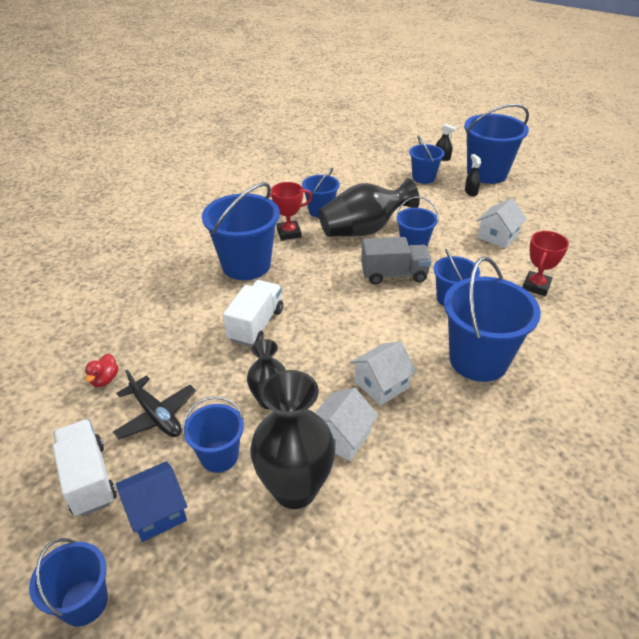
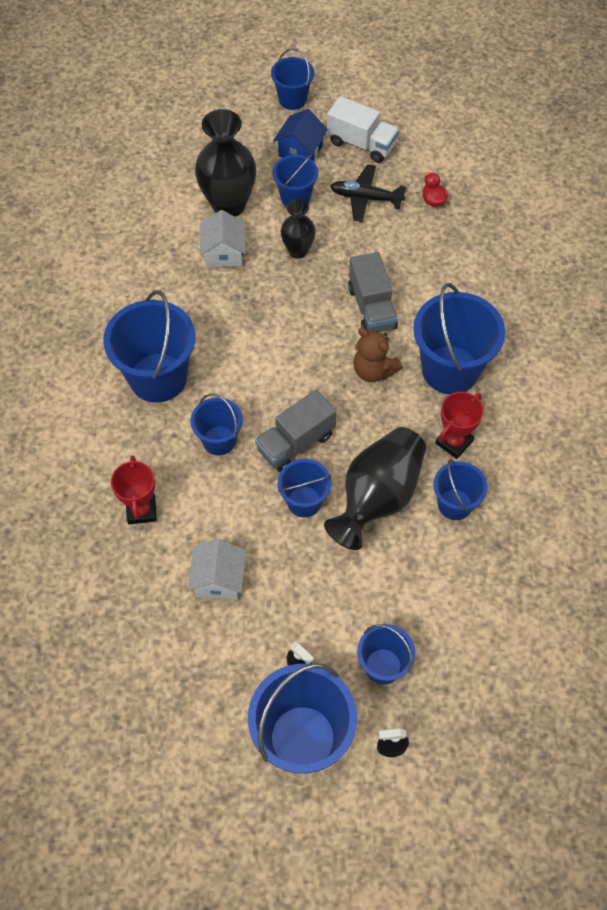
camera: 145 degrees right, 20 degrees up
white truck [223,280,283,347] -> grey truck [348,252,398,332]
white house [350,341,417,406] -> none
none -> brown teddy bear [353,328,402,382]

